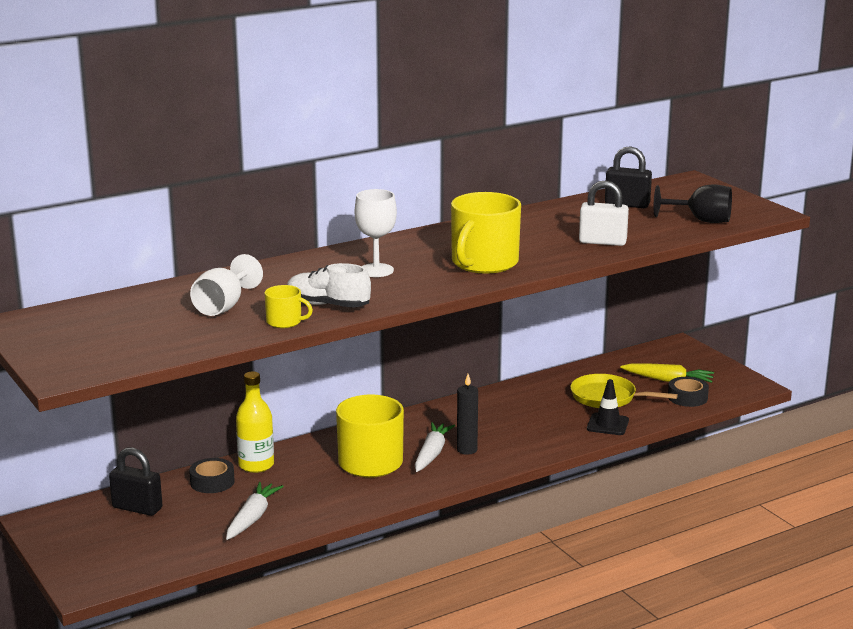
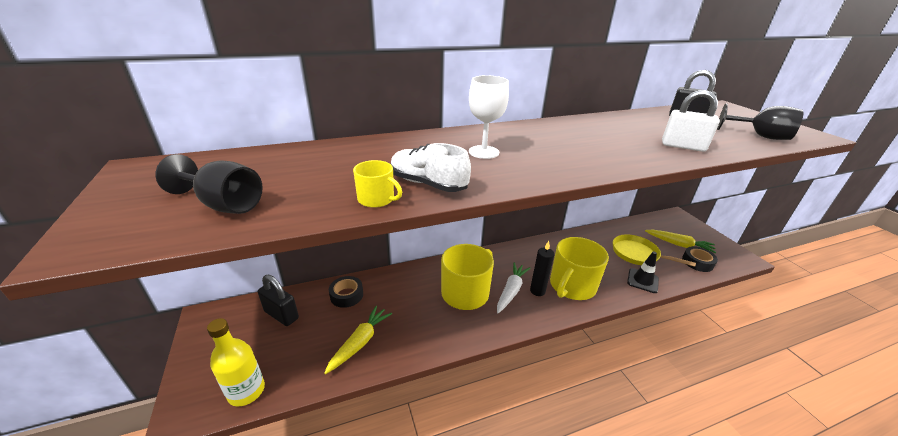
camera: 10 degrees right, 10 degrees up
white goblet [190,254,263,316] -> none
white carrot [226,482,284,540] -> yellow carrot [324,306,392,374]
yellow bottle [236,371,274,473] -> yellow bottle moved to [207,318,265,407]
yellow mug [451,192,521,274] -> yellow mug moved to [550,237,609,300]
none -> black goblet [155,154,263,214]

